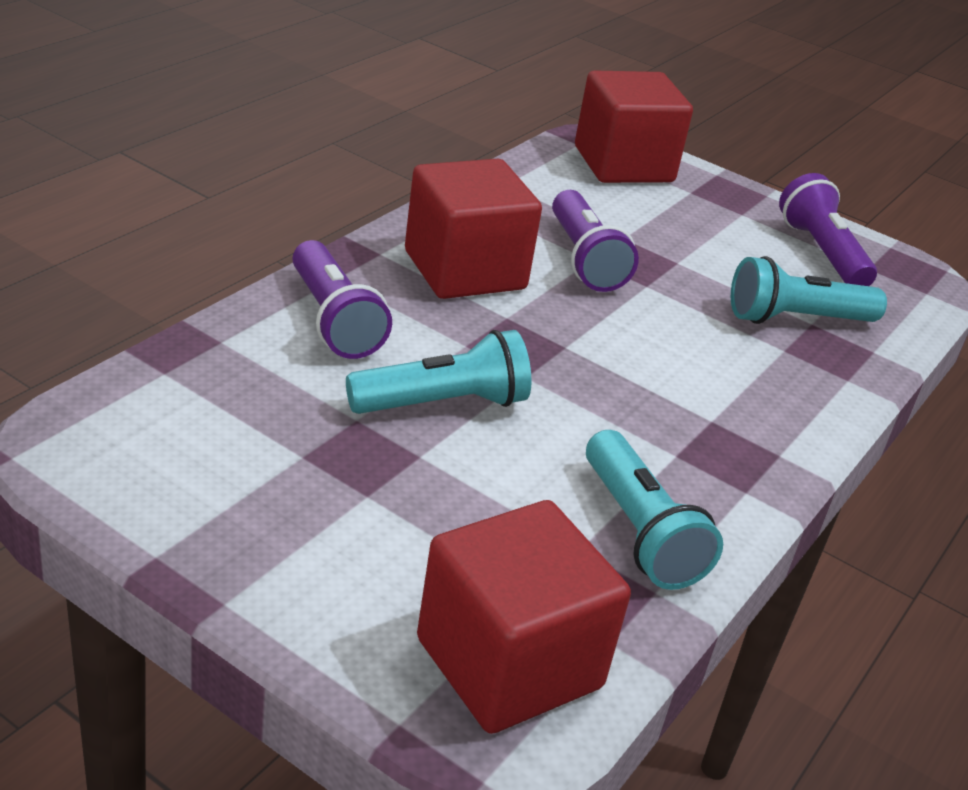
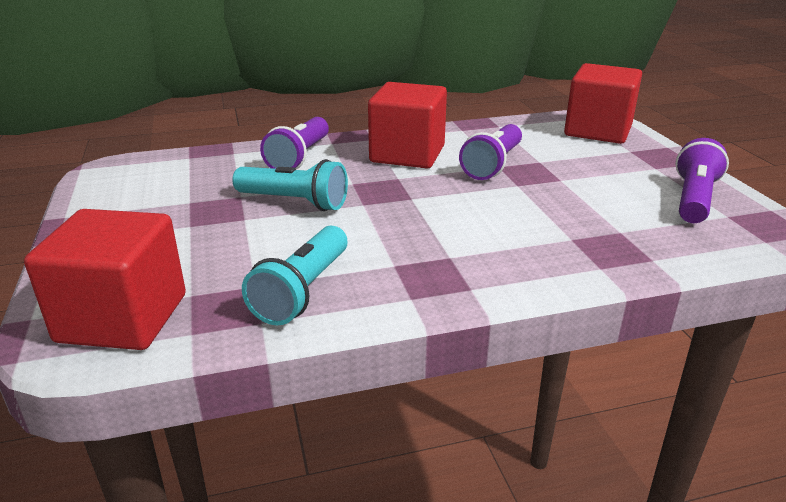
camera: 45 degrees right, 5 degrees down
turquoise flashlight [731,256,887,324] -> none

